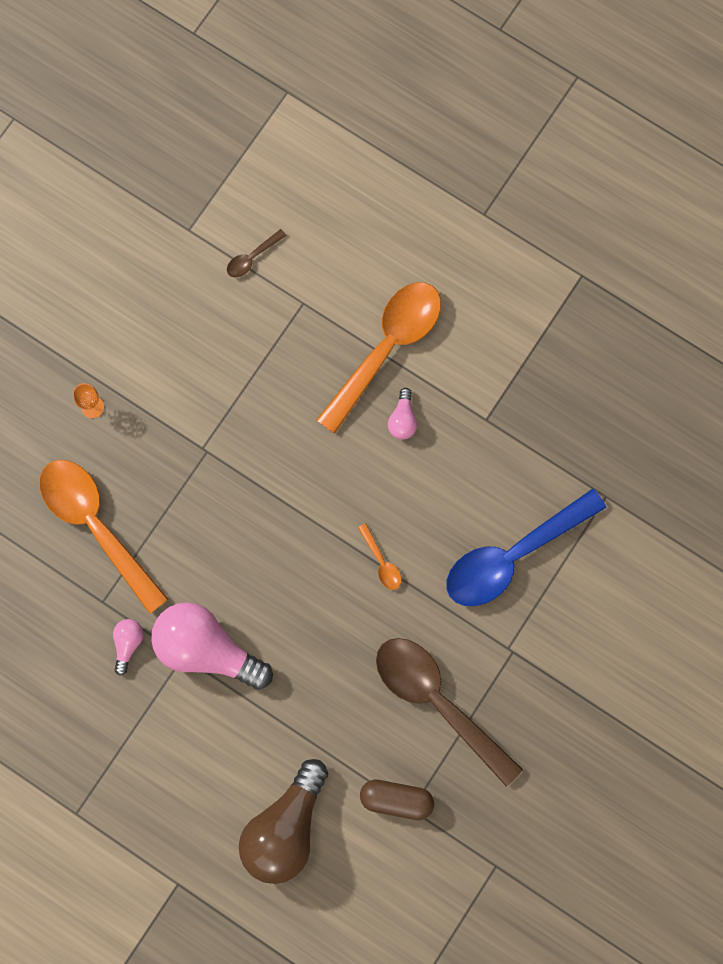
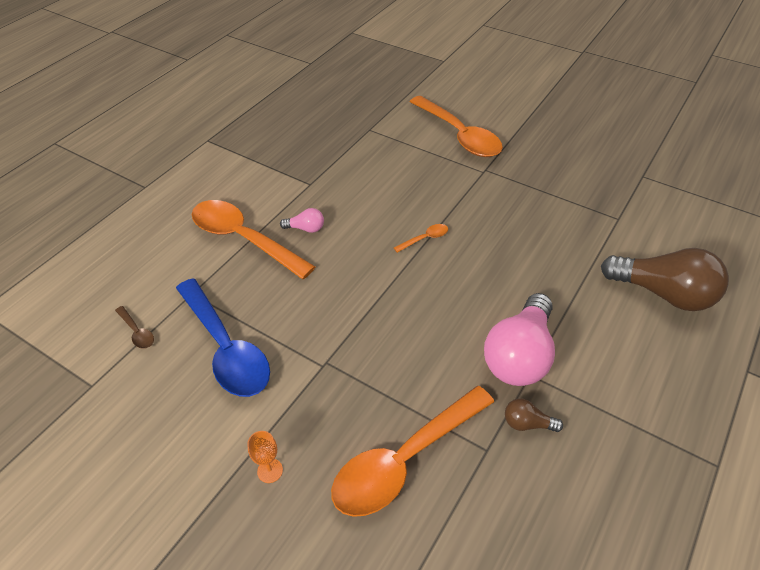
camera: 90 degrees left, 30 degrees down
pink light bulb [113,619,144,676] -> brown light bulb [505,398,563,432]
brown capsule [360,780,434,820] -> none
brown spoon [376,638,523,787] -> none
blue spoon [446,489,606,606] -> blue spoon moved to [176,278,270,397]
none -> orange spoon [410,96,503,157]

